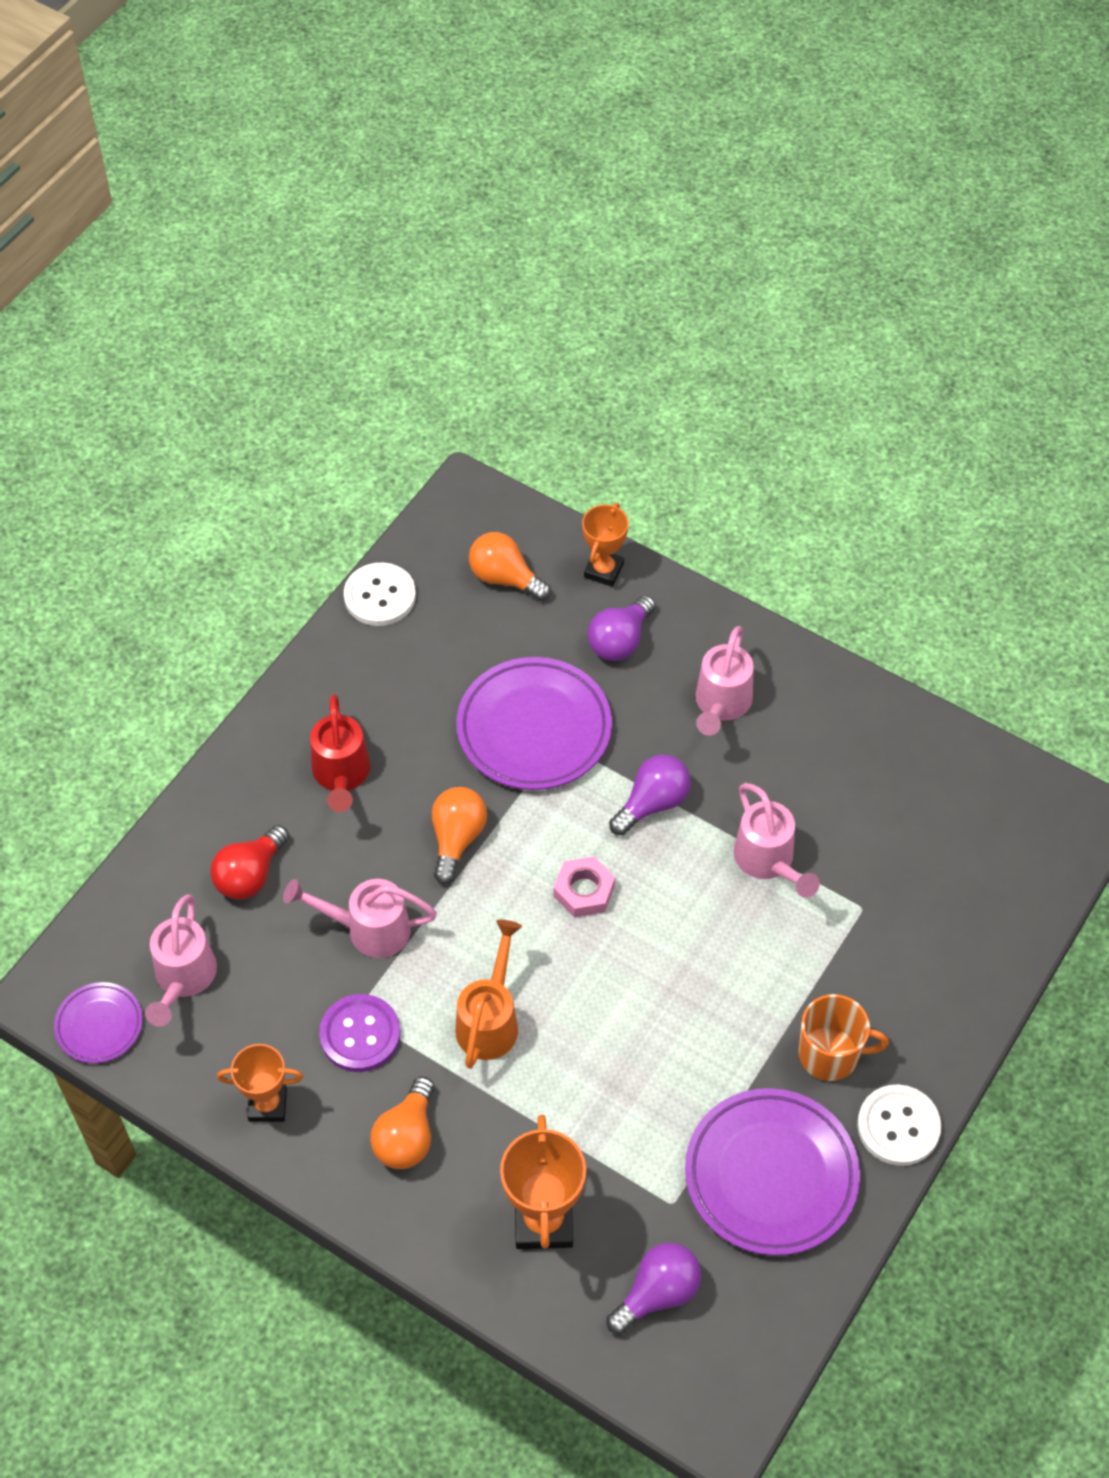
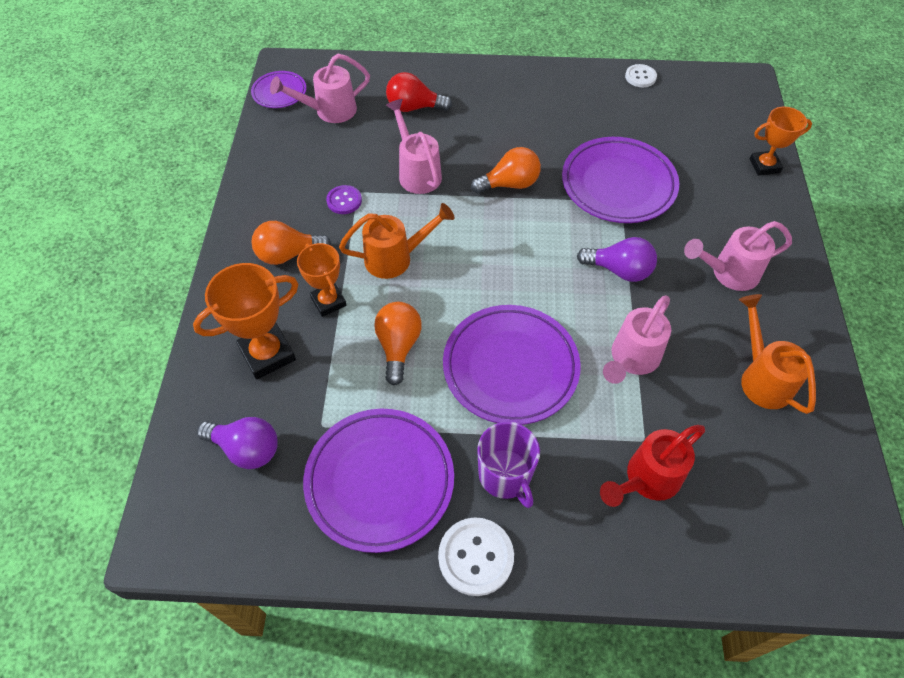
camera: 60 degrees right, 0 degrees up
orange trophy [217,1044,303,1122] -> orange trophy moved to [297,243,346,317]
red watering can [310,694,370,812] -> red watering can moved to [600,425,705,507]
purple button [319,994,401,1072] -> purple button [326,185,362,214], size x0.62
white button [344,563,416,626] -> white button [625,64,657,87], size x0.62
orange light bulb [469,532,551,601] -> orange light bulb moved to [374,302,422,385]
pink nut [554,856,615,918] -> none
purple light bulb [588,595,656,661] -> none
orange mug [799,994,889,1081] -> purple mug [477,422,540,508]
none -> purple plate [443,305,581,425]
none -> orange watering can [739,294,816,414]

